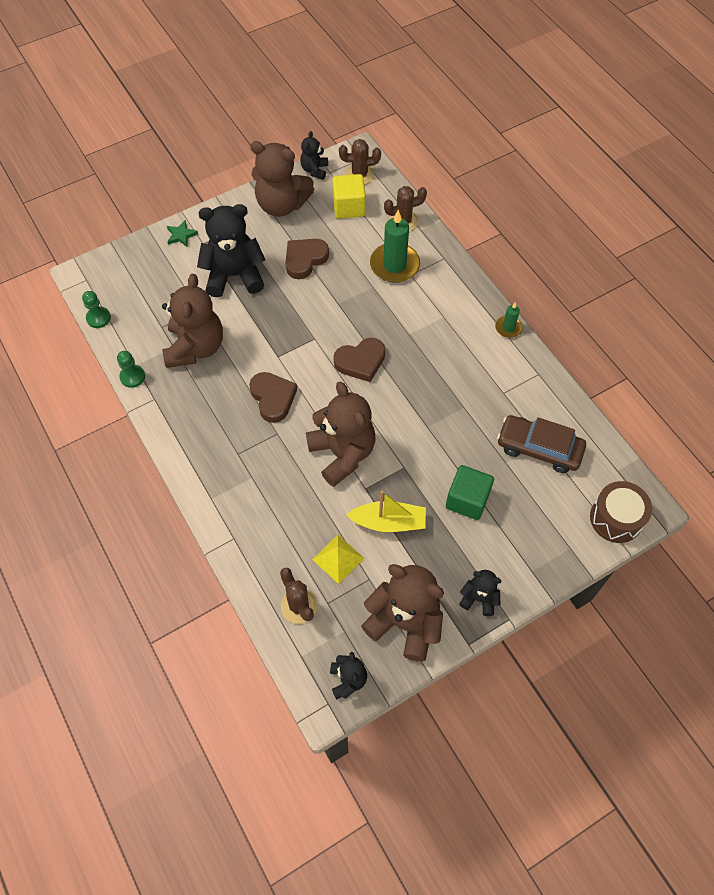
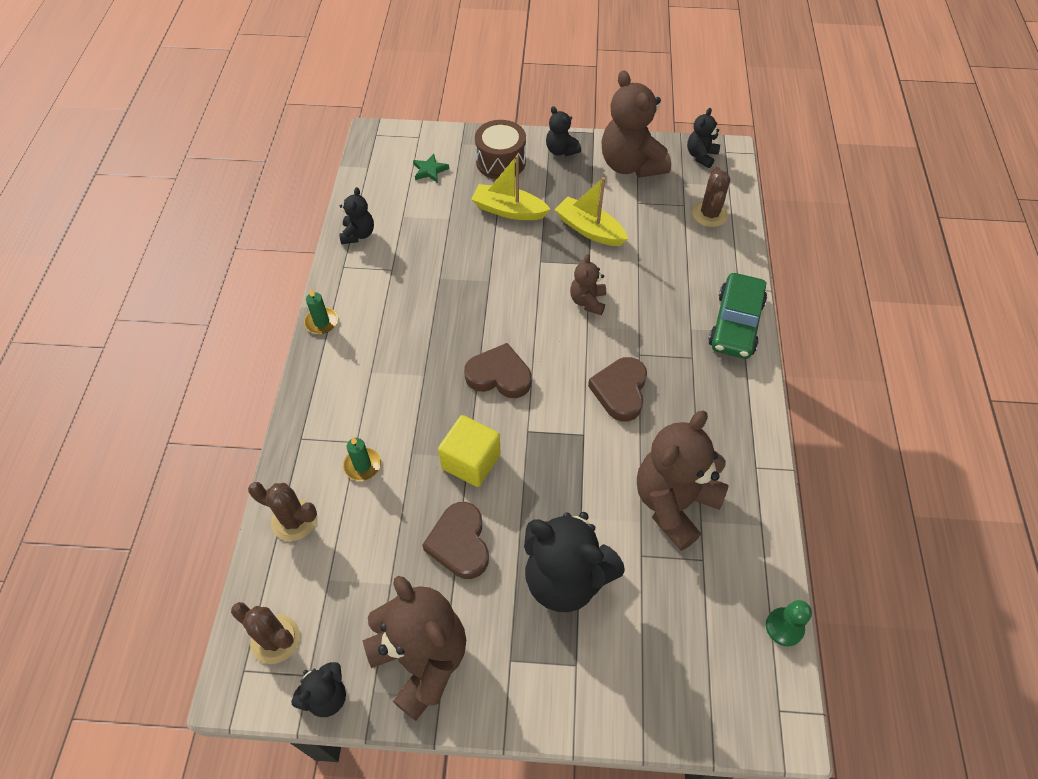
camera: 145 degrees left, 5 degrees down
green pawn [117,351,145,388] -> none
green star [167,220,198,247] -> green star moved to [413,154,449,183]
brown heart [285,239,329,279] -> brown heart turned 90 degrees clockwise [422,502,489,579]
brown teddy bear [306,382,376,487] -> brown teddy bear [570,254,606,315], size x0.51
yellow pyramid [312,535,365,584] -> none
yellow cube [332,174,366,218] -> yellow cube moved to [438,415,501,487]
green candle [370,210,420,283] -> green candle [343,437,381,481], size x0.52
green cube [446,465,494,520] -> yellow boat [471,155,550,220]
brown car [497,415,586,473] -> none
brown drum [590,481,652,543] -> brown drum moved to [475,120,526,179]
none -> black teddy bear [339,187,374,244]
none -> green car [708,273,767,359]

